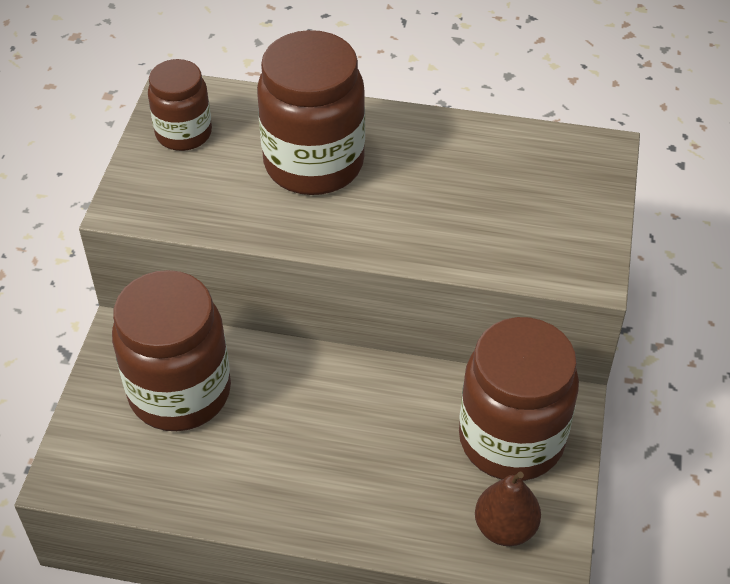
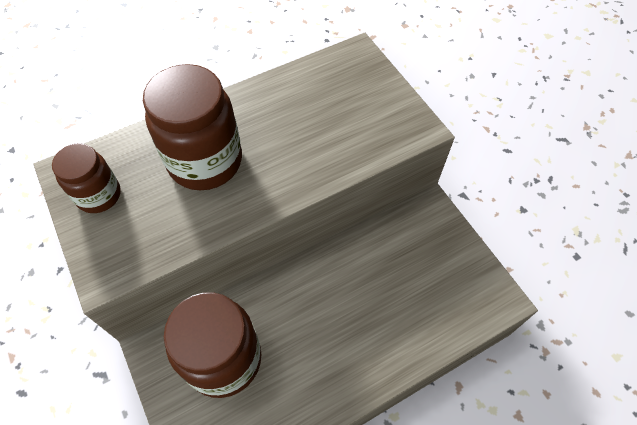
camera: 40 degrees left, 10 degrees up
brown jar [459,317,579,481] -> none
brown pear [475,472,541,546] -> none

